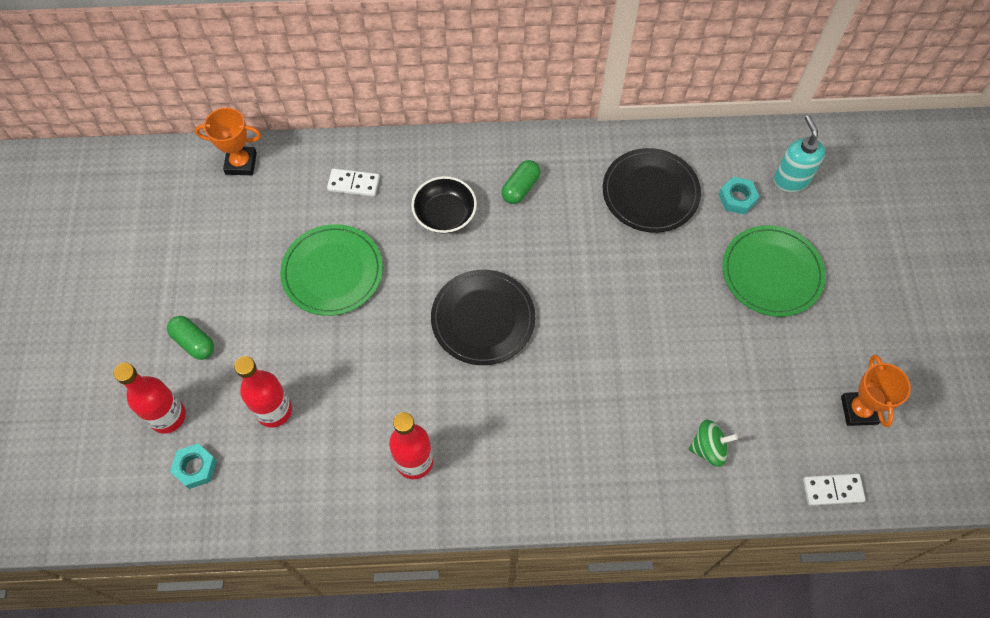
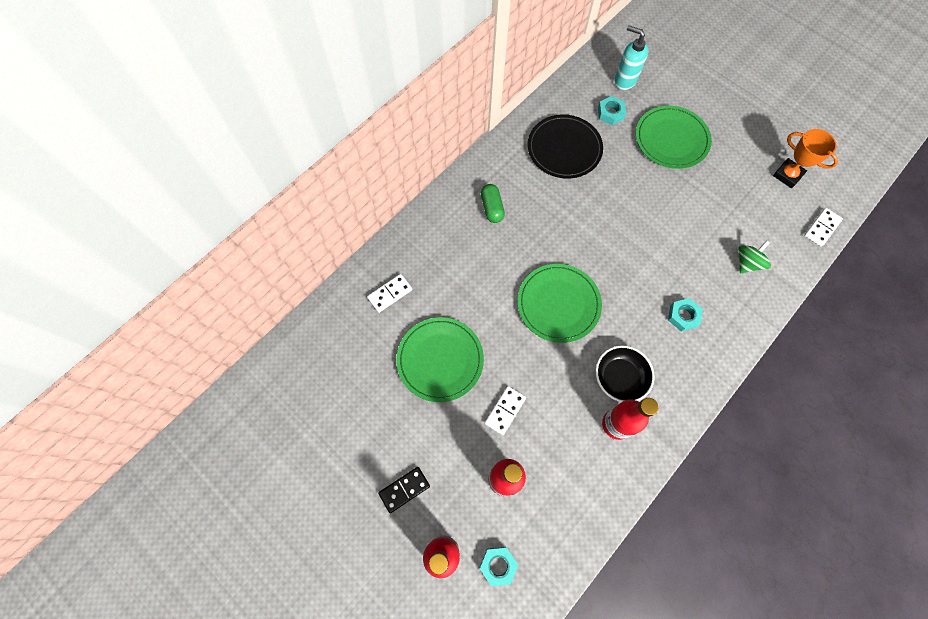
camera: 45 degrees left, 5 degrees up
green capsule [167,316,214,360] -> black domino [378,467,430,513]
orange trophy [195,108,261,175] -> none
black bowl [411,176,477,234] -> black bowl moved to [596,346,655,402]
black plate [431,270,535,365] -> green plate [517,264,602,343]
none -> white domino [485,386,526,435]
none -> turquoise nut [668,298,703,332]

